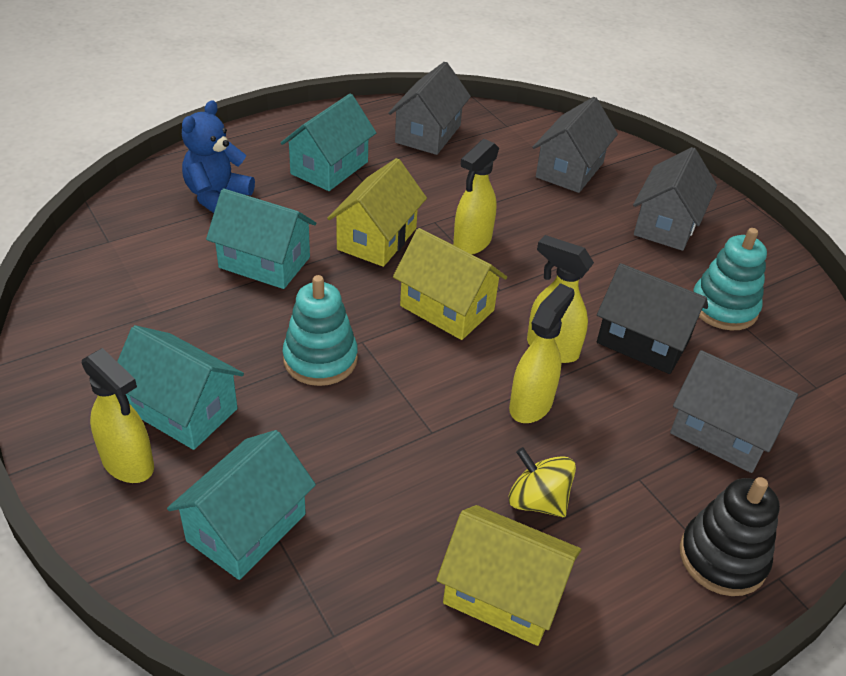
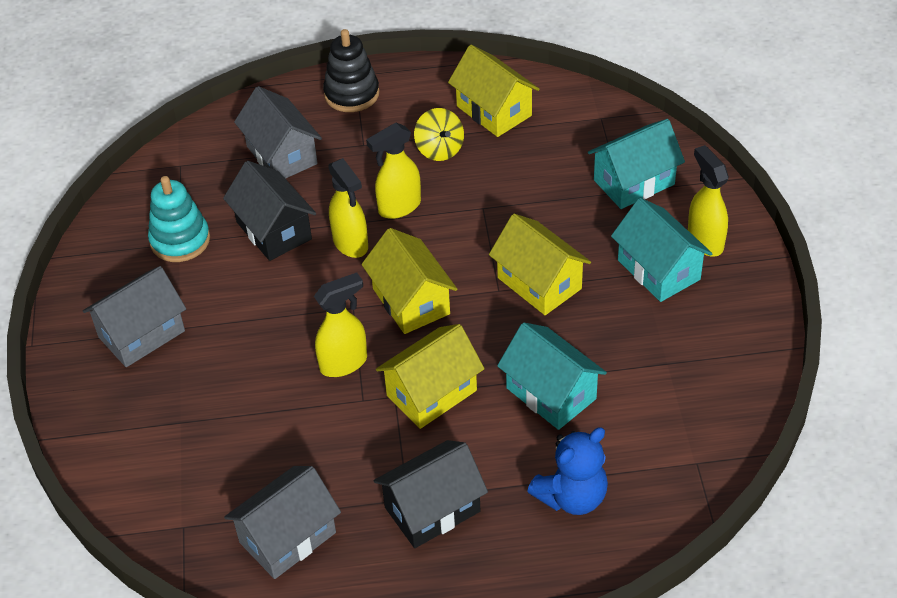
camera: 150 degrees left, 5 degrees up
turquoise house [281,94,376,191] -> black house [374,440,488,548]
turquoise stacking toy [283,275,358,386] -> yellow house [489,214,591,315]
grey house [532,97,618,193] -> none

